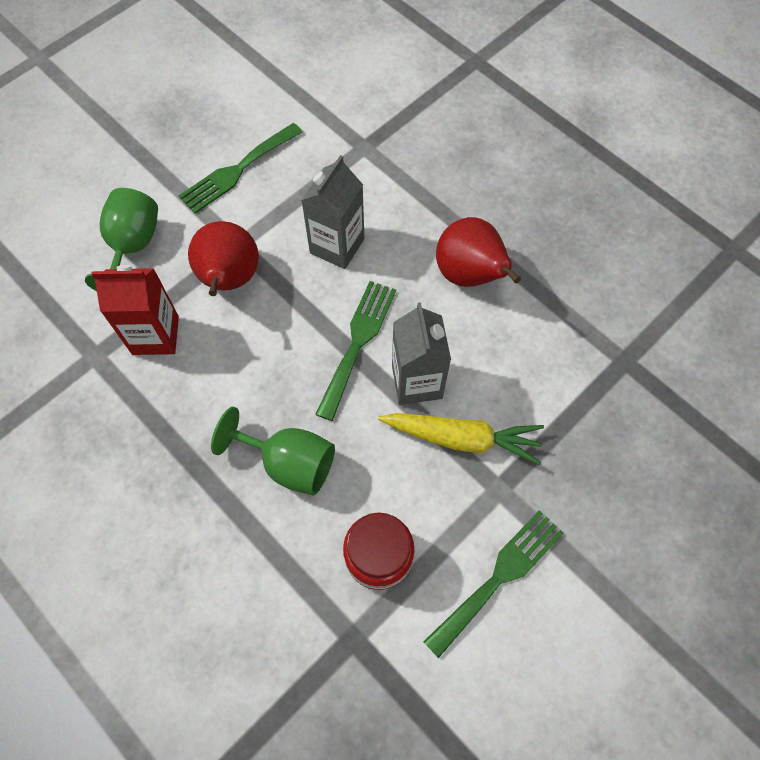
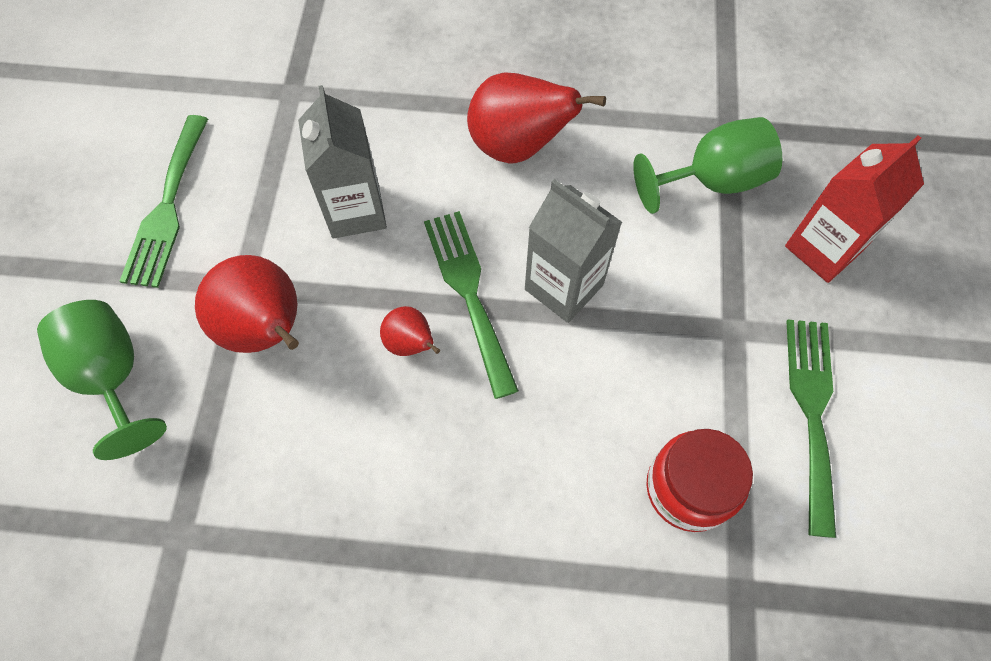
camera: 40 degrees left, 0 degrees up
red carton [91,265,179,355] -> red carton moved to [785,135,924,283]
green goblet [211,407,335,496] -> green goblet moved to [633,117,782,214]
yellow carrot [378,413,544,465] -> none
none -> red pear [380,306,440,356]

